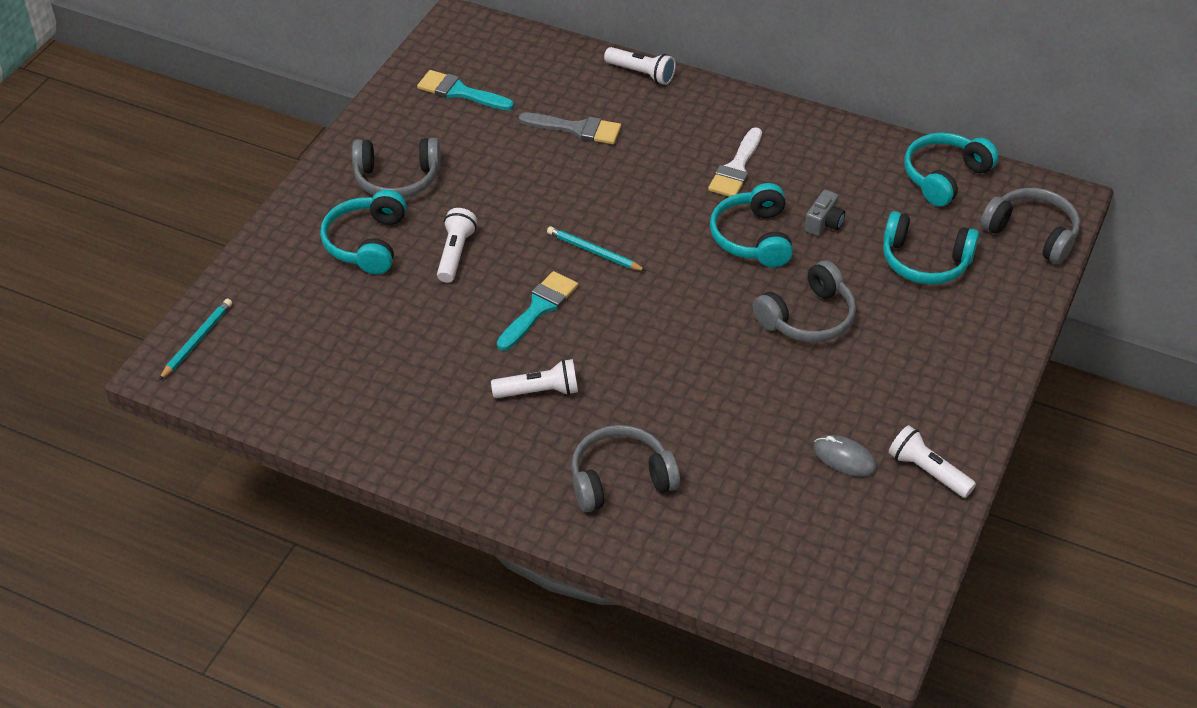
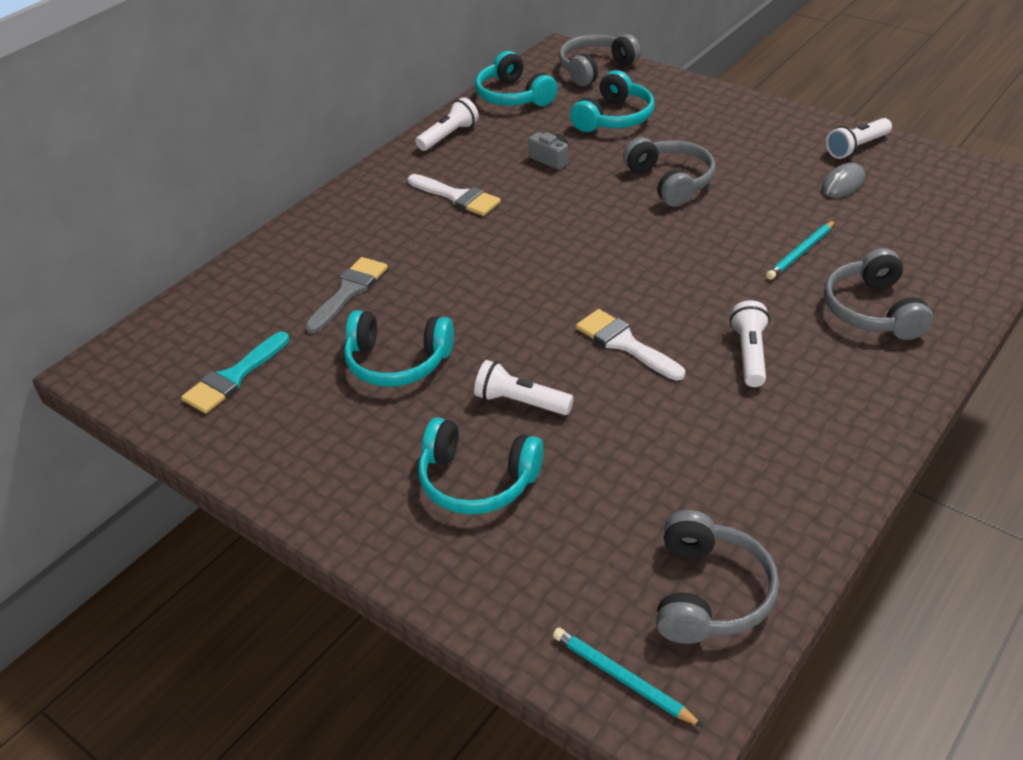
camera: 75 degrees left, 5 degrees down
grey headphones [352,138,441,198] -> grey headphones moved to [656,510,779,644]
turquoise brush [497,271,578,351] -> white brush [576,309,685,381]
turquoise pencil [547,226,646,271] -> turquoise pencil moved to [766,221,835,280]
white flashlight [604,47,676,85] -> white flashlight moved to [415,97,479,151]
turquoise headphones [710,183,793,267] -> turquoise headphones moved to [344,310,454,386]

